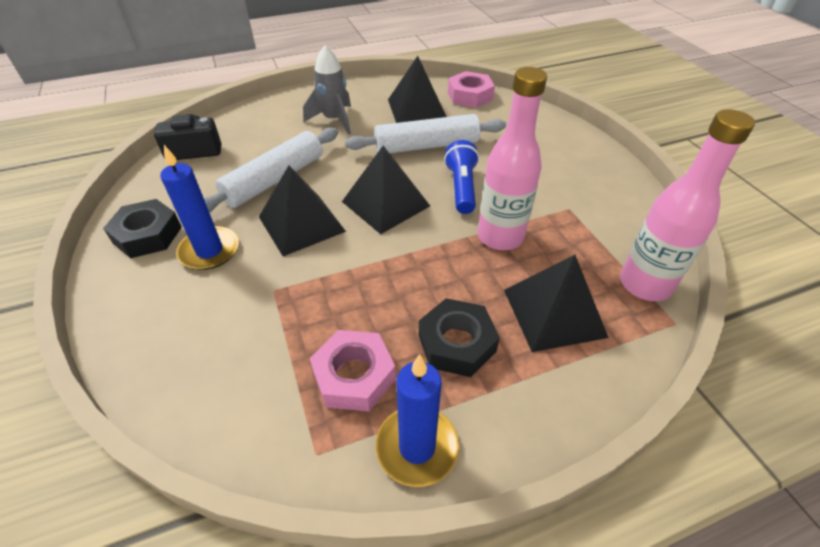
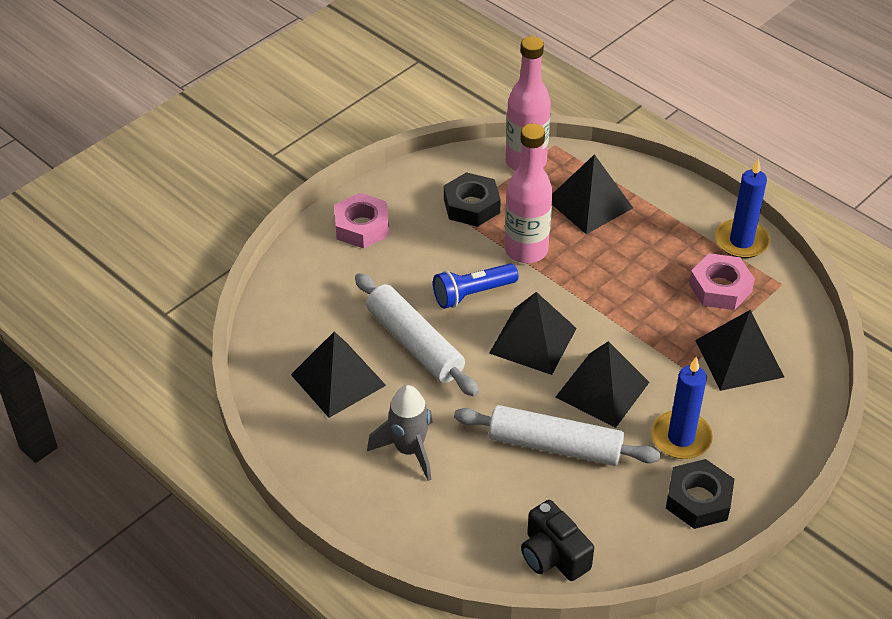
camera: 115 degrees left, 0 degrees up
black nut [419,298,500,377] -> black nut moved to [444,172,501,227]
pink nut [448,71,495,108] -> pink nut moved to [334,193,389,249]
none -> black pyramid [695,310,784,391]

